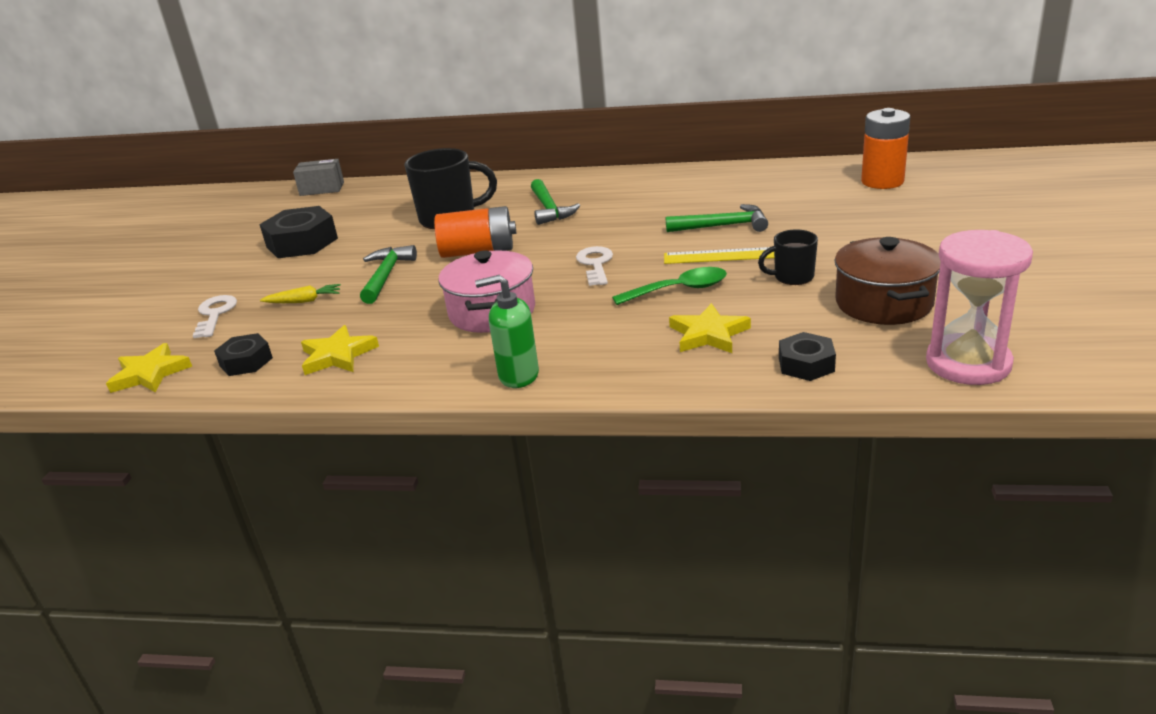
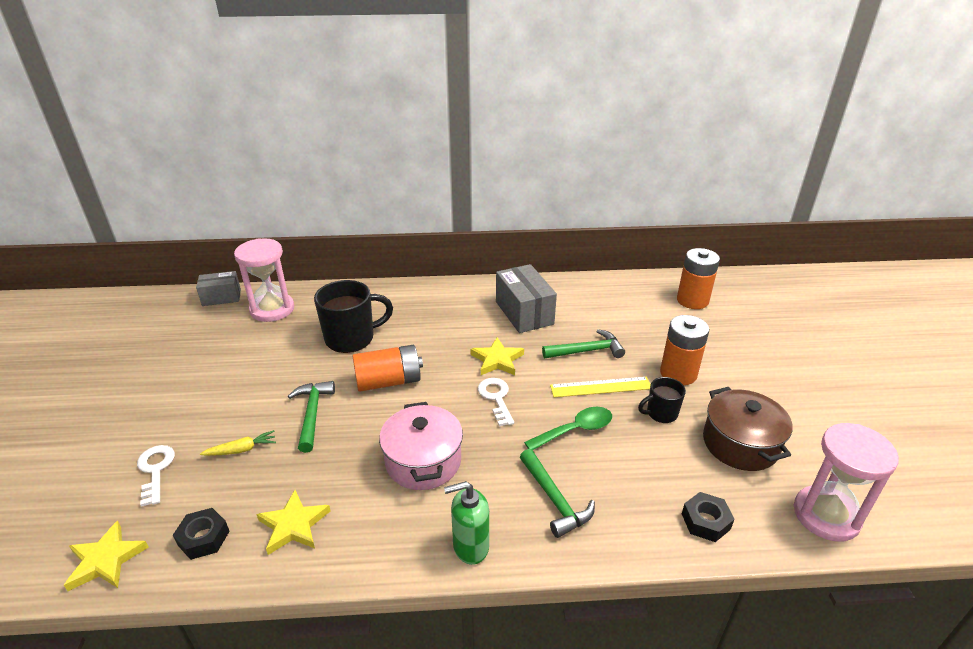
camera: 15 degrees left, 5 degrees up
black nut [259,206,338,258] -> none
green hammer [531,179,580,225] -> green hammer moved to [520,449,595,538]
yellow star [669,303,751,353] -> yellow star moved to [470,337,524,375]
none -> pink hourglass [234,238,294,322]
none -> grey box [496,264,557,333]
none -> orange battery [660,315,709,385]

